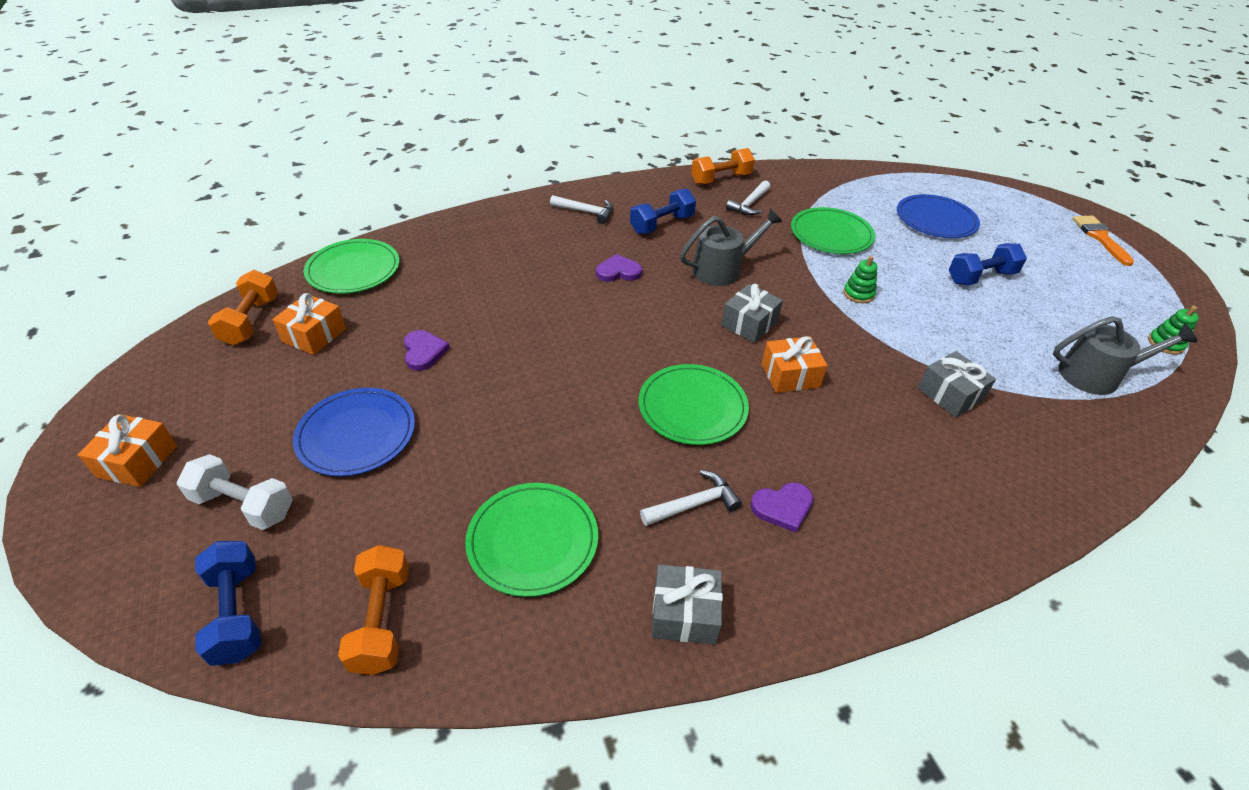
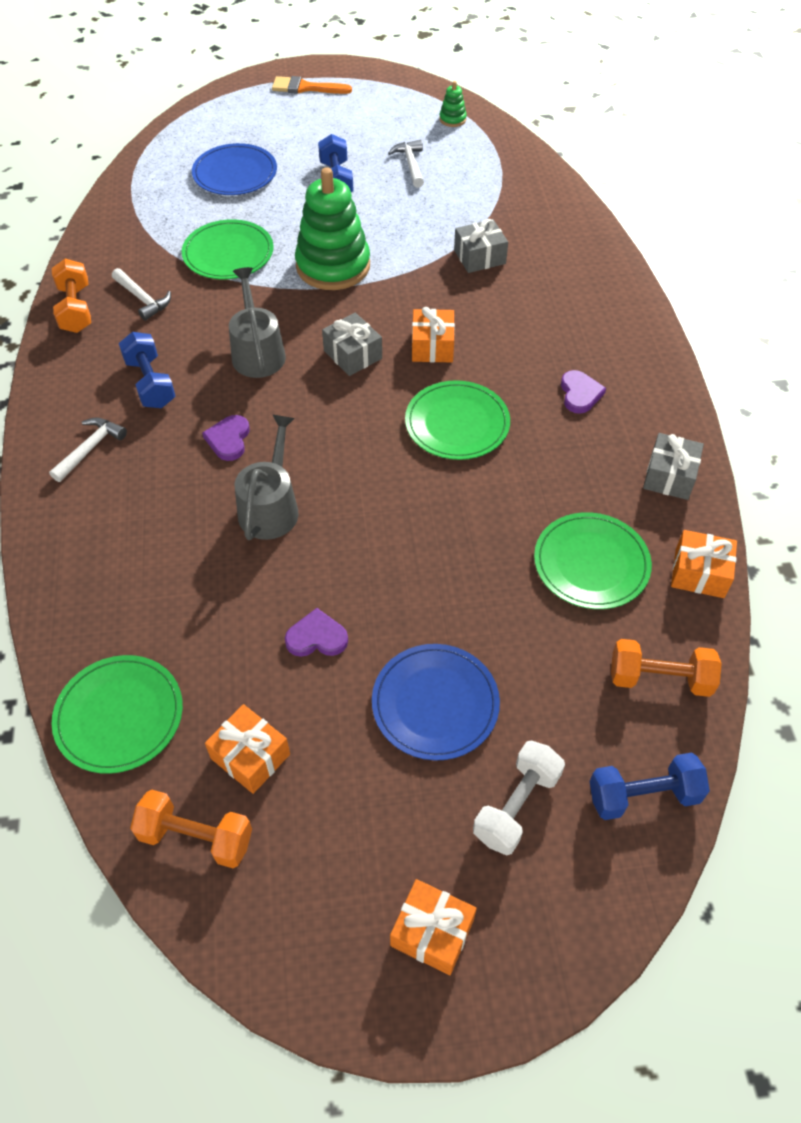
camera: 75 degrees left, 10 degrees up
white hammer [640,470,742,526] -> white hammer moved to [388,140,424,188]
green stacking toy [843,256,878,303] -> green stacking toy [295,167,370,290], size x2.40
grey watering can [1053,316,1197,395] -> grey watering can moved to [235,415,299,540]
none -> orange gift [671,530,737,598]

